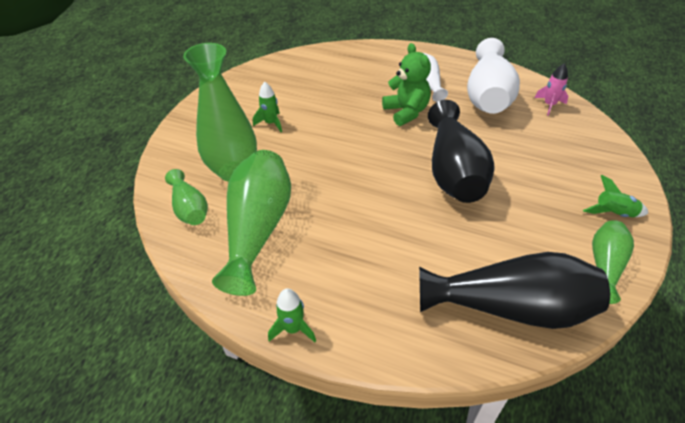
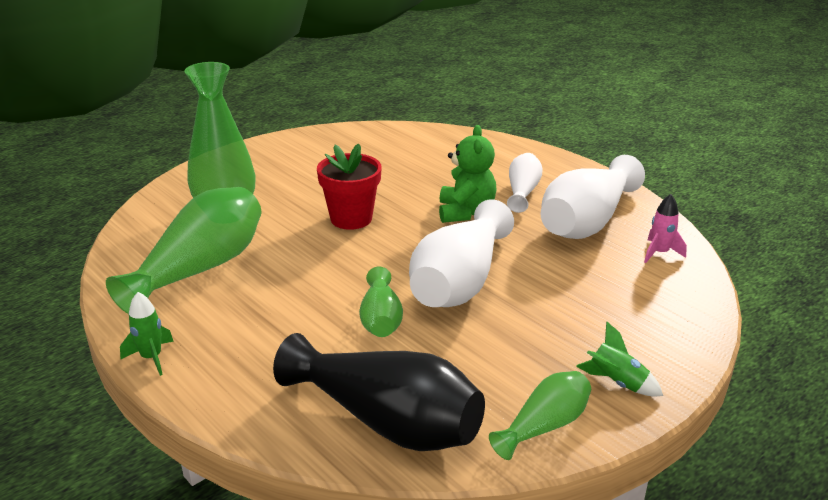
camera: 25 degrees right, 15 degrees down
green vase [165,169,208,225] -> green vase moved to [359,267,403,337]
green rocket [253,82,282,132] -> none
black vase [428,100,495,203] -> white vase [409,199,514,307]
none -> red flower pot [317,143,382,230]

